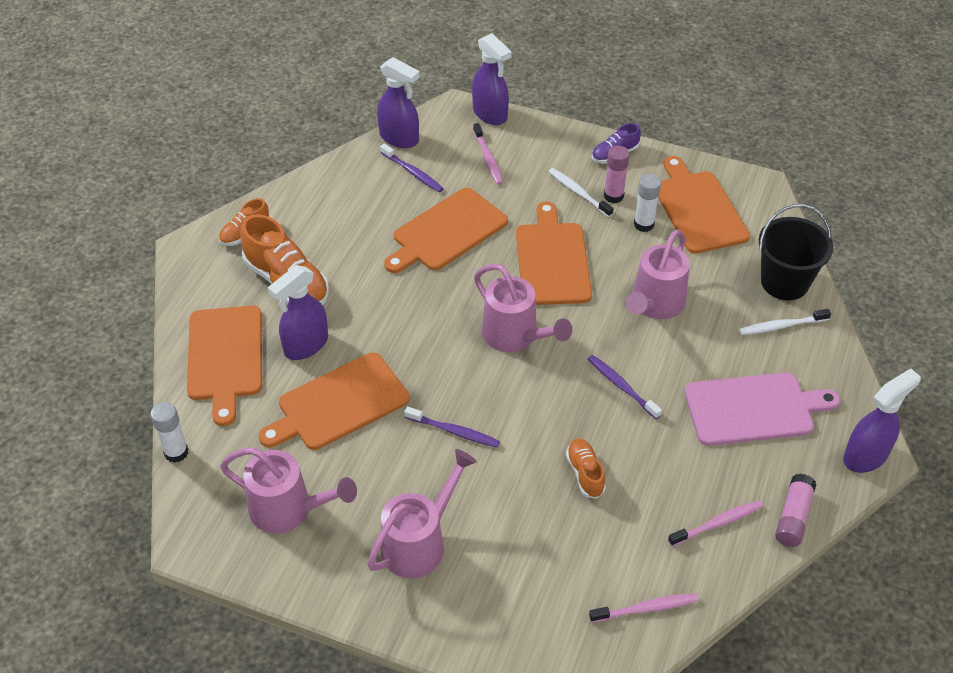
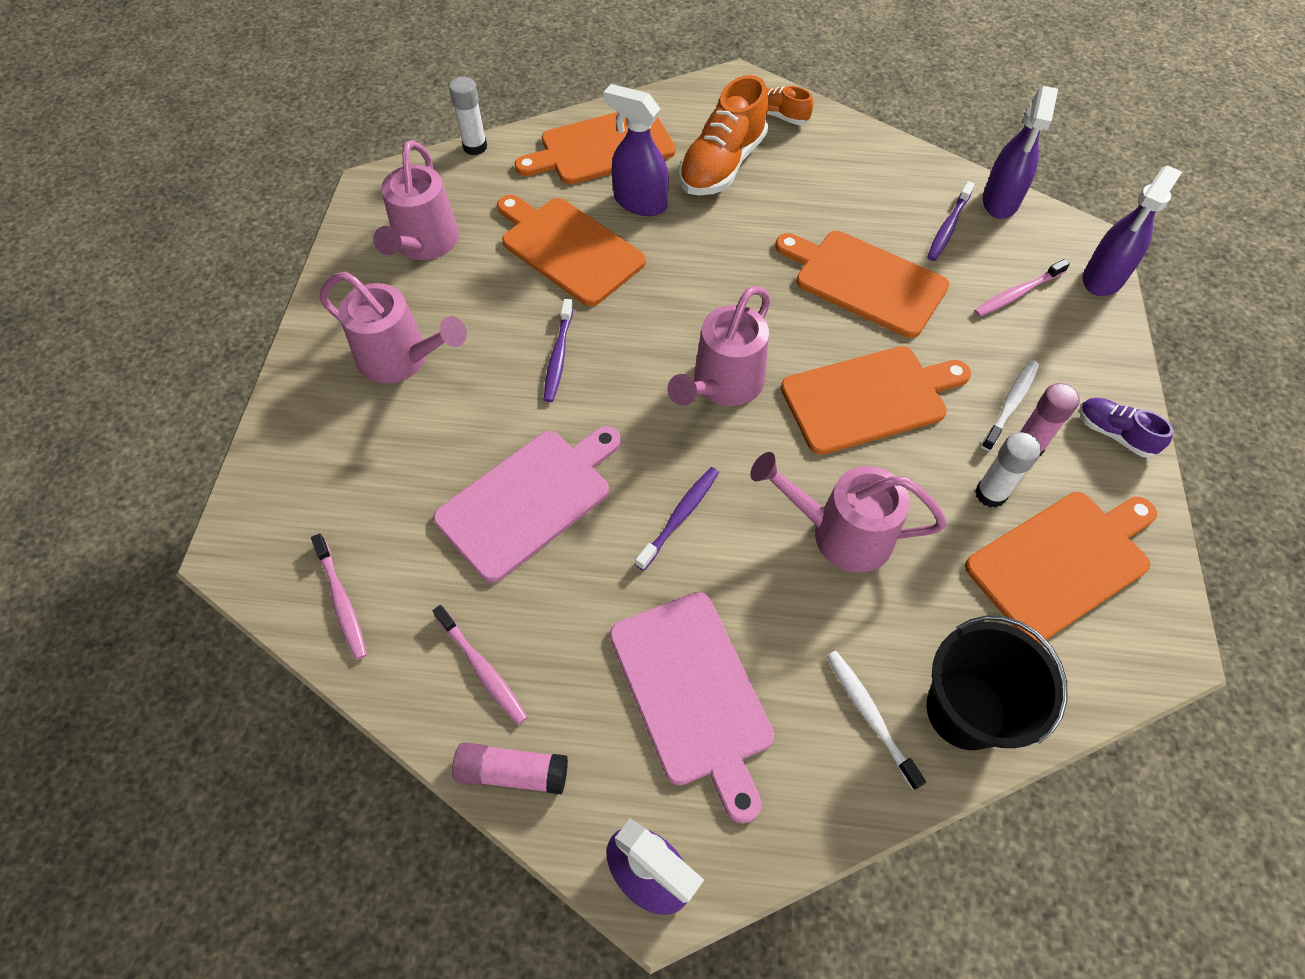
camera: 75 degrees right, 10 degrees up
orange shoe [566,438,606,499] -> pink cutting board [433,426,621,583]

